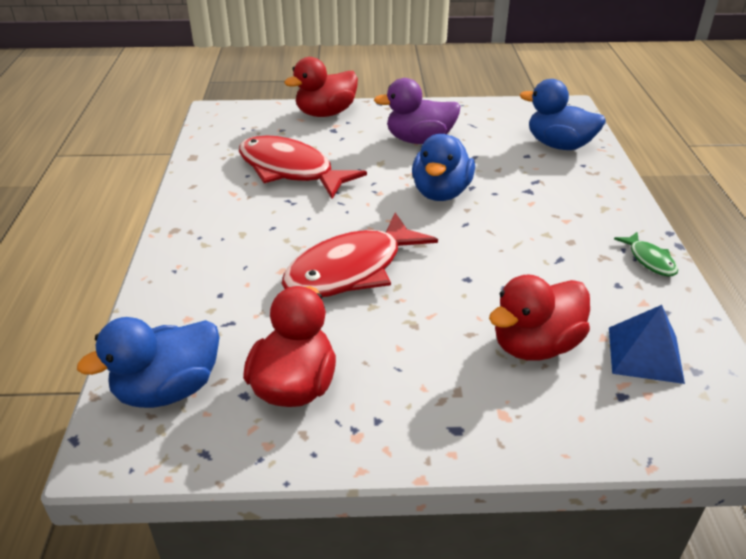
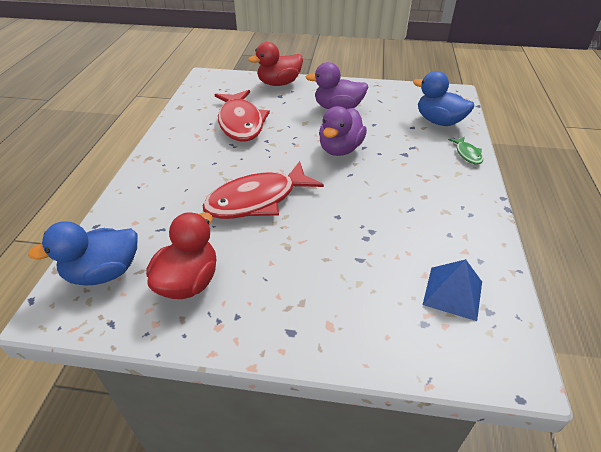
camera: 10 degrees right, 5 degrees up
red fish [239,135,367,199] -> red fish turned 150 degrees counterclockwise [214,90,270,141]
blue duck [412,134,475,201] -> purple duck [319,106,367,156]
red duck [489,275,590,361] -> none
green fish [614,232,678,276] -> green fish moved to [448,137,483,165]

